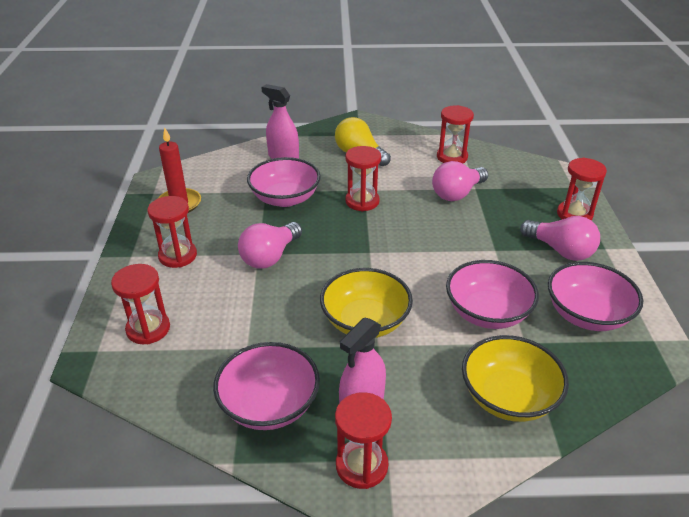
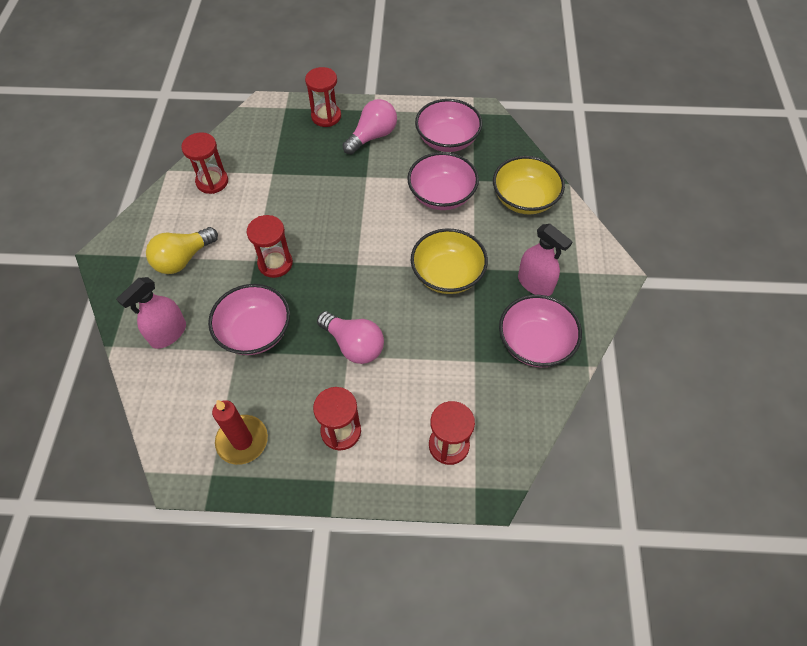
camera: 85 degrees left, 20 degrees up
red hourglass [335,392,392,489] -> none
pink light bulb [432,161,488,201] -> none

